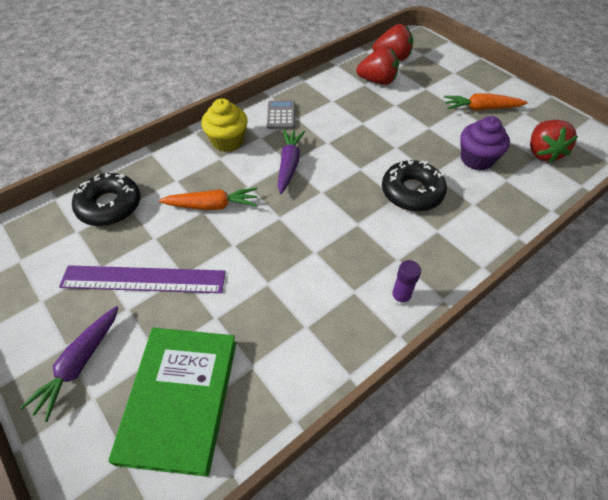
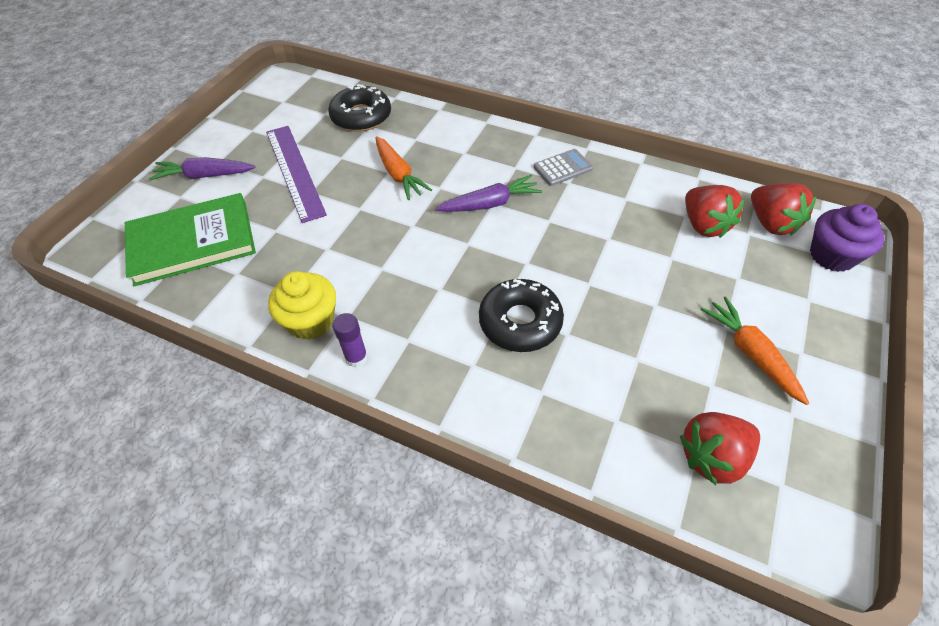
camera: 65 degrees right, 0 degrees up
yellow cupcake [201,98,248,152] -> yellow cupcake moved to [268,271,336,340]
purple cupcake [460,116,510,171] -> purple cupcake moved to [810,204,885,272]

